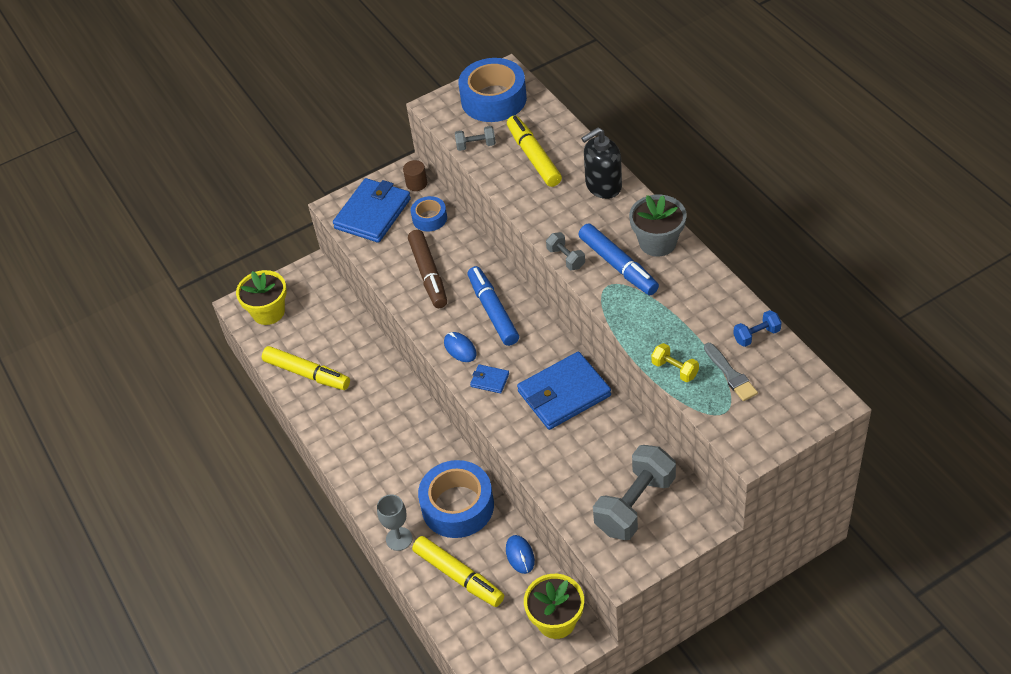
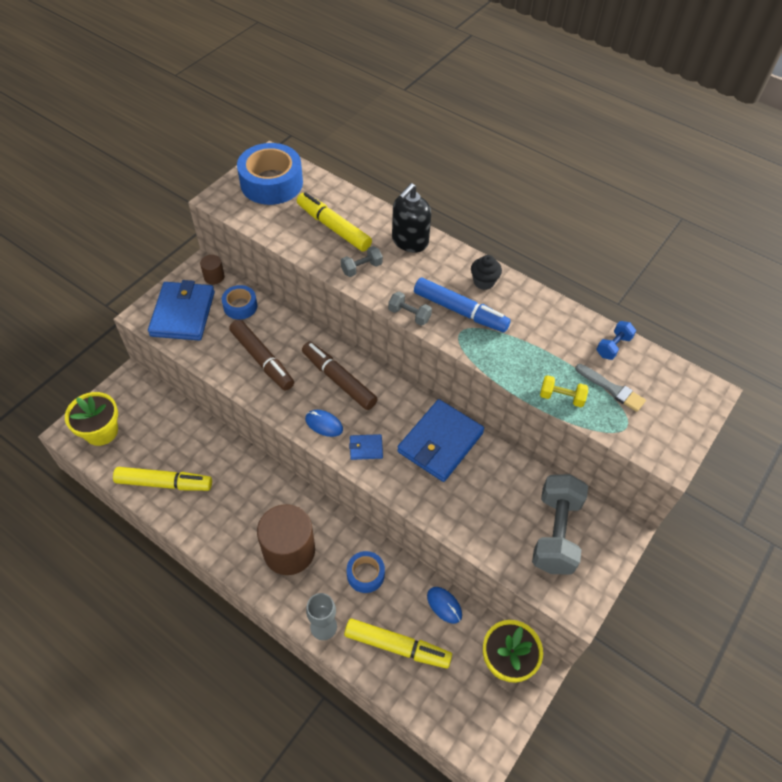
camera: 30 degrees left, 5 degrees up
blue tape [418,460,494,538] -> blue tape [347,551,385,593], size x0.53
grey dumbbell [455,126,496,151] -> grey dumbbell moved to [341,246,383,277]
blue marker [468,266,519,346] -> brown marker [302,342,378,410]
grey flower pot [629,195,686,257] -> black cupcake [471,255,502,290]
none -> brown cylinder [257,504,315,575]

